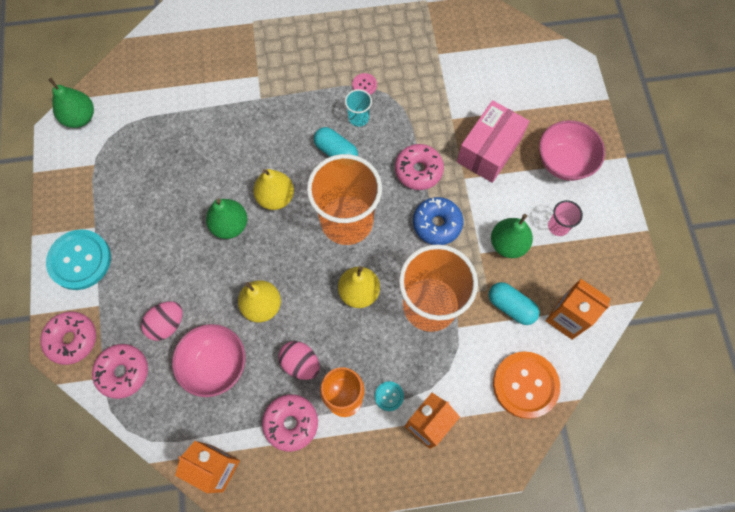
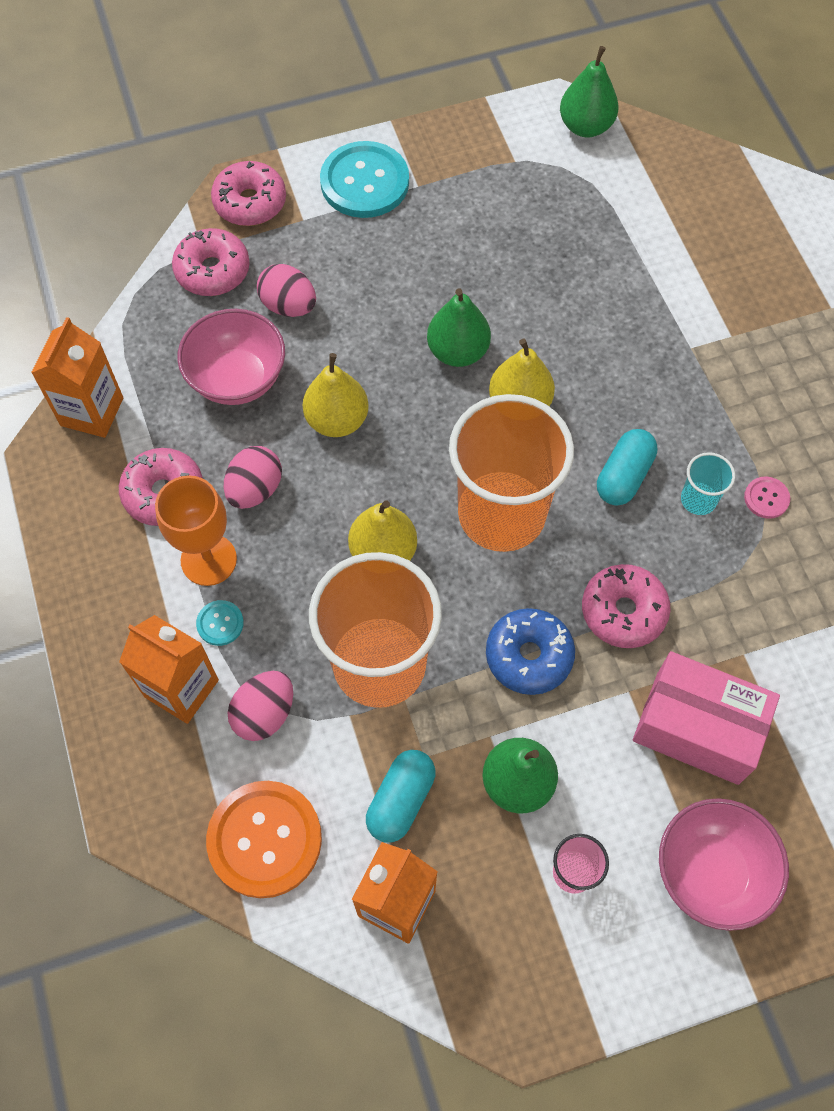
camera: 80 degrees right, 5 degrees down
none -> pink egg [228,671,293,741]

